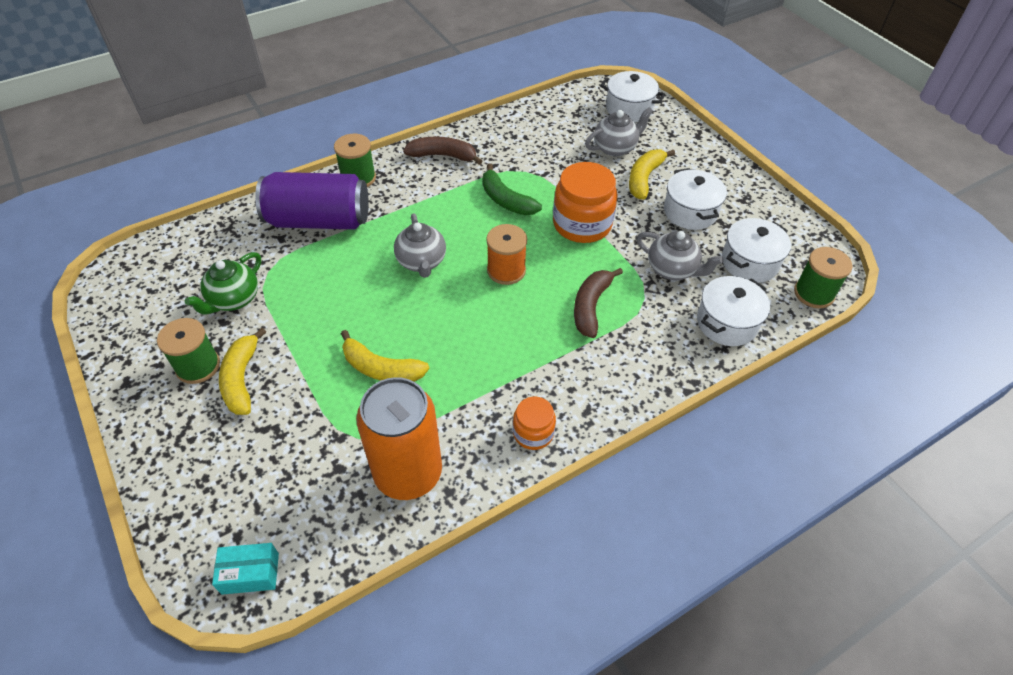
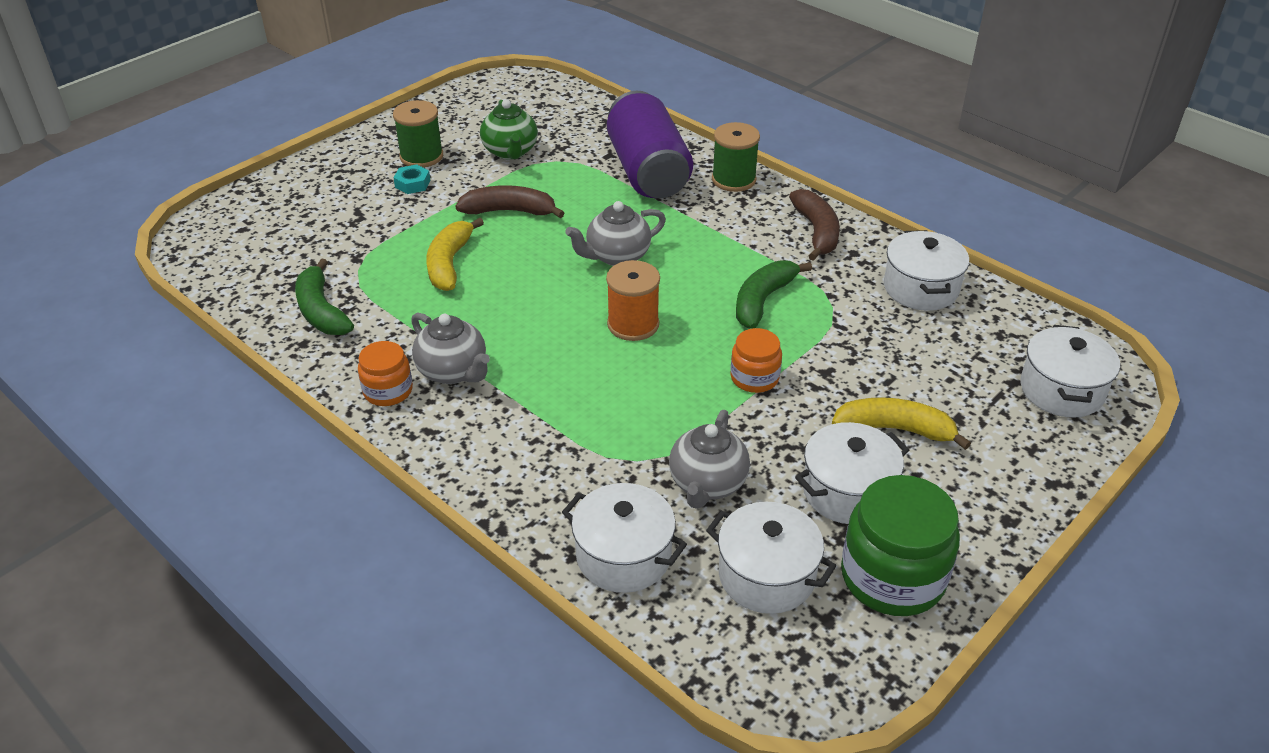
camera: 75 degrees right, 10 degrees down
green teapot [185,252,261,315] -> green teapot turned 120 degrees counterclockwise [480,99,538,160]
turquoise box [212,543,279,595] -> none
yellow banana [219,328,266,415] -> turquoise nut [393,164,431,194]
orange can [356,377,442,500] -> green banana [295,258,354,335]
orange jar [553,162,617,243] -> orange jar [730,328,782,393], size x0.55
brown banana [574,268,623,338] -> brown banana moved to [455,185,564,218]
grey teapot [585,107,653,156] -> grey teapot moved to [411,312,490,384]
green spool [794,247,853,308] -> none
none -> green jar [841,475,960,616]
none -> white pot [884,230,969,311]

